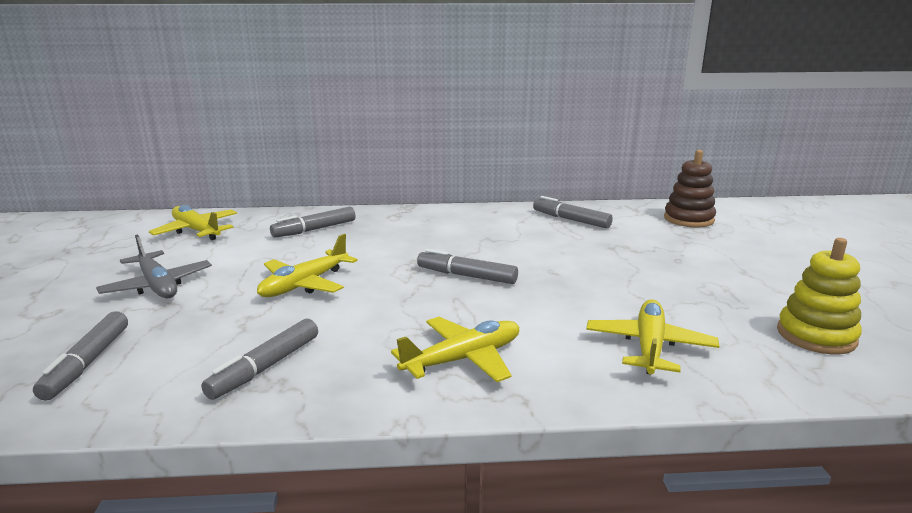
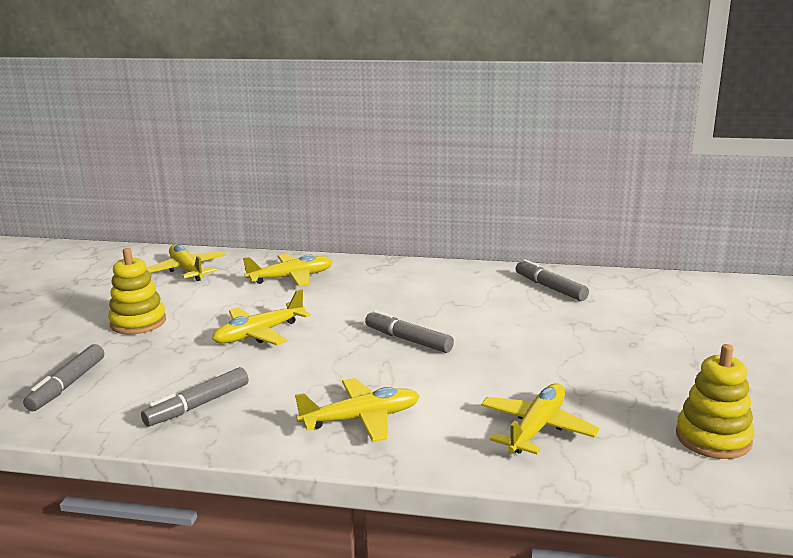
camera: 15 degrees right, 0 degrees up
grey plane [96,235,212,298] -> yellow stacking toy [108,248,166,334]
grey marker [270,207,356,238] -> yellow plane [243,254,333,286]
brown stacking toy [664,150,716,227] -> none

